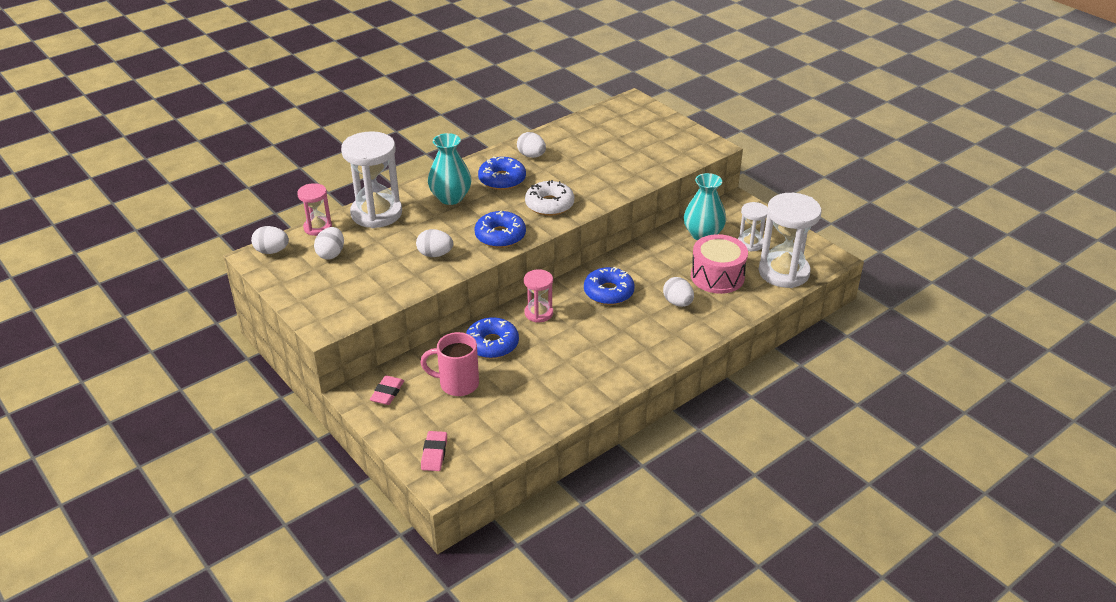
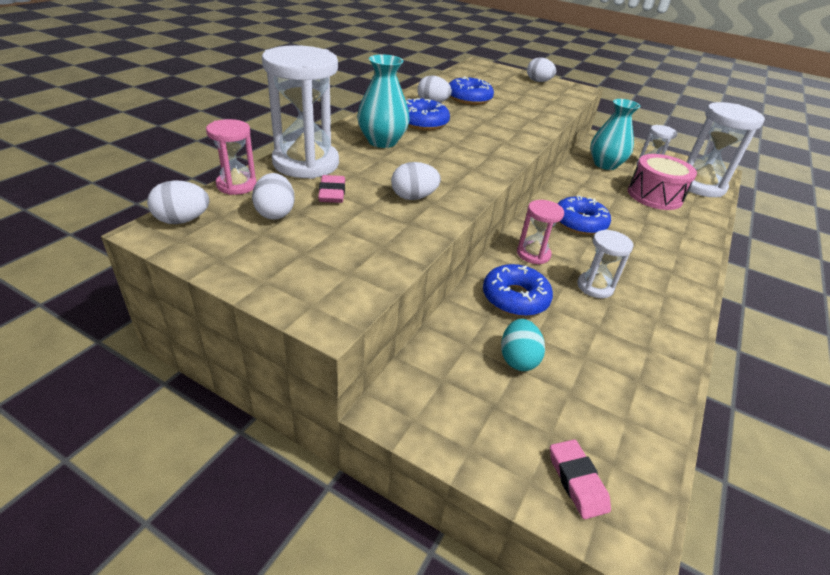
camera: 25 degrees left, 0 degrees up
pink eraser [370,376,404,405] -> pink eraser moved to [318,175,345,203]
pink mug [420,332,479,396] -> turquoise egg [501,319,545,371]
blue donut [474,210,526,248] -> blue donut moved to [449,76,494,105]
white donut [525,180,574,216] -> none
white egg [663,277,694,307] -> white egg moved to [527,57,556,82]
none -> white hourglass [577,229,634,298]

